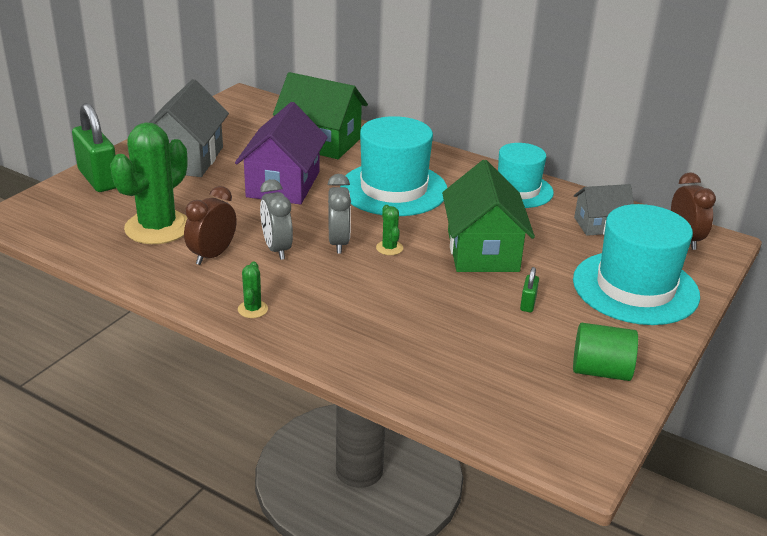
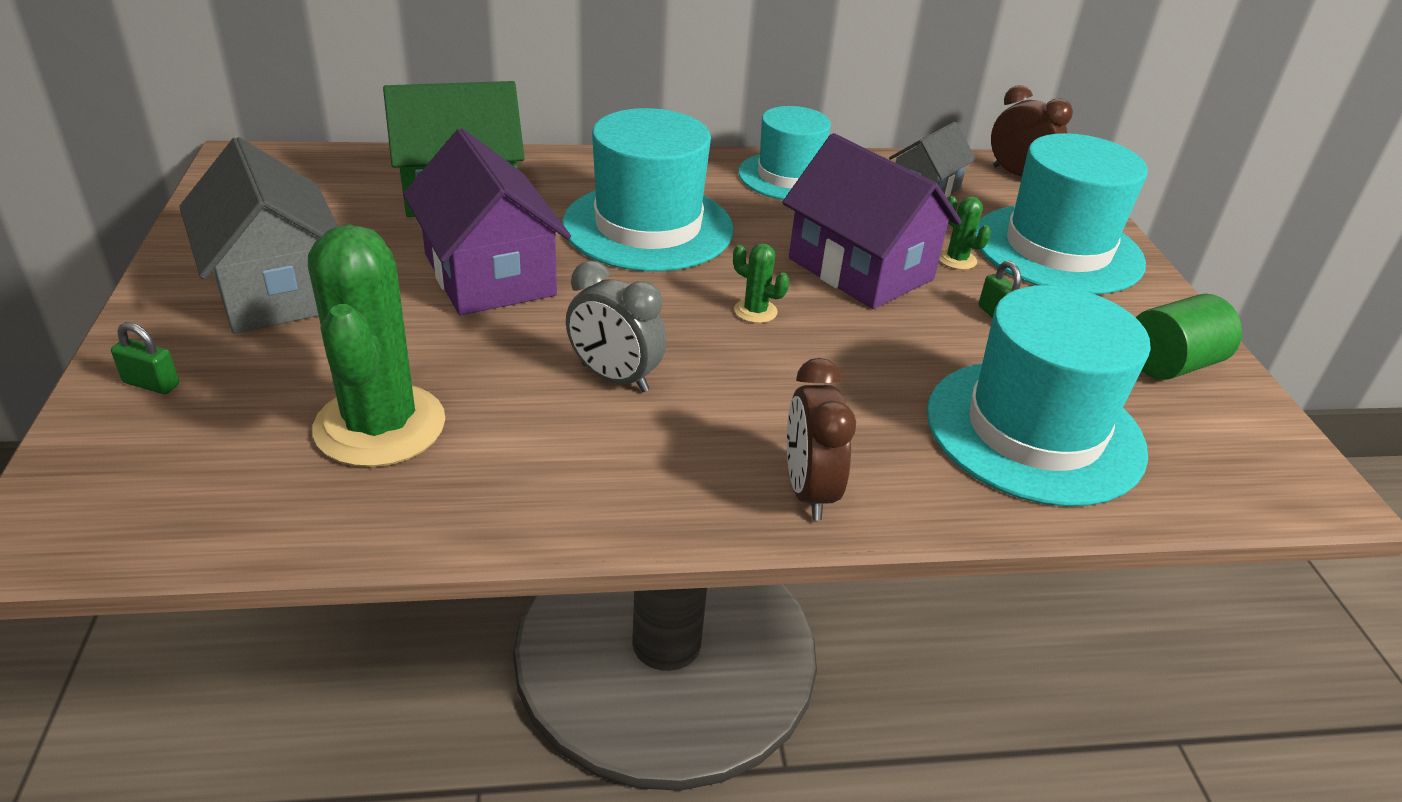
camera: 40 degrees left, 5 degrees up
green padlock [72,103,116,192] -> green padlock [111,322,179,394], size x0.44
brown clock [184,186,237,265] -> brown clock moved to [787,358,856,521]
green cactus [238,261,268,318] -> green cactus moved to [939,196,991,270]
grey clock [328,174,351,254] -> none
green house [442,160,535,272] -> purple house [782,133,962,309]
none -> turquoise hat [927,285,1151,506]

